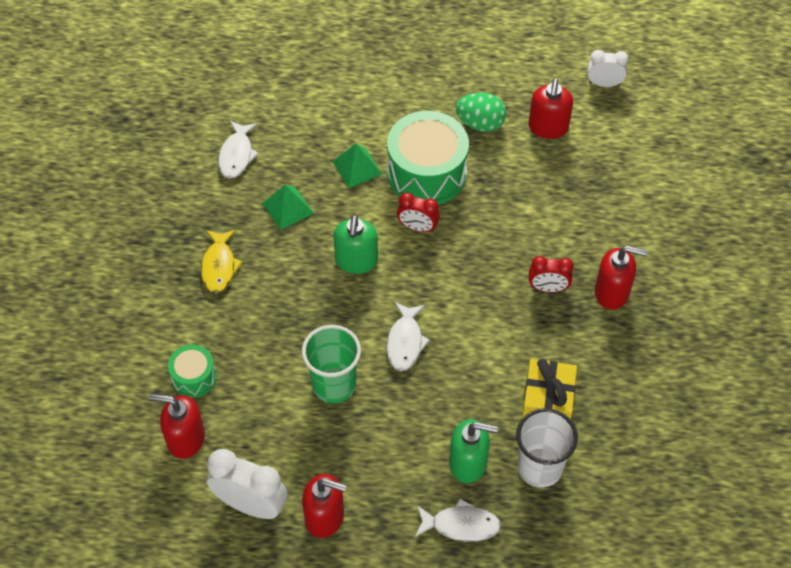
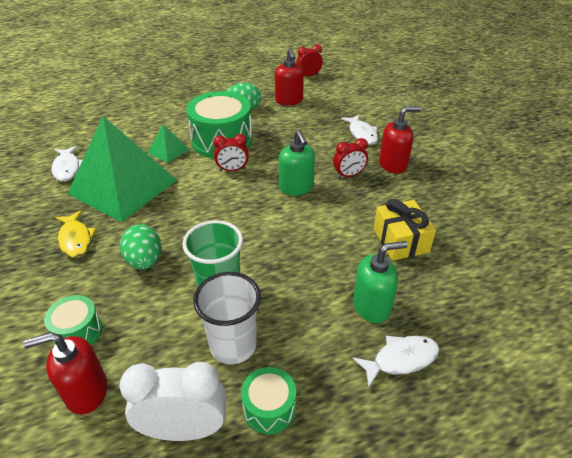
camera: 25 degrees left, 15 degrees down
green pyramid [262,185,314,230] -> green pyramid [67,116,177,222], size x2.37
red soap dispenser [302,474,347,538] -> green drum [241,367,296,434]
green soap dispenser [333,215,378,274] -> green soap dispenser moved to [279,130,315,196]
white fish [387,302,430,371] -> white fish moved to [341,114,378,145]
white cup [516,408,578,488] -> white cup moved to [193,272,261,364]
white clock [587,50,629,87] -> red clock [296,45,323,76]
none -> green egg [120,224,162,270]

